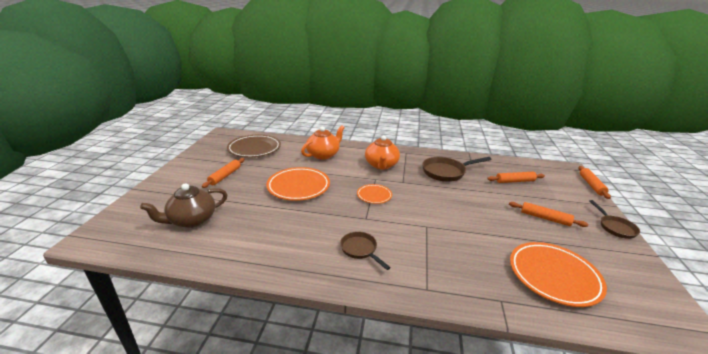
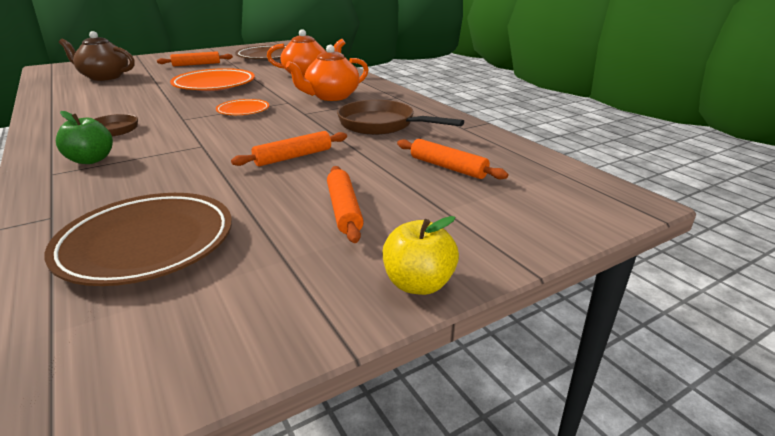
camera: 50 degrees right, 0 degrees up
orange plate [510,242,607,307] -> brown plate [44,193,232,286]
orange rolling pin [578,166,611,199] -> orange rolling pin moved to [231,131,347,166]
brown pan [589,200,640,239] -> yellow apple [383,216,459,295]
none -> green apple [56,111,113,164]

